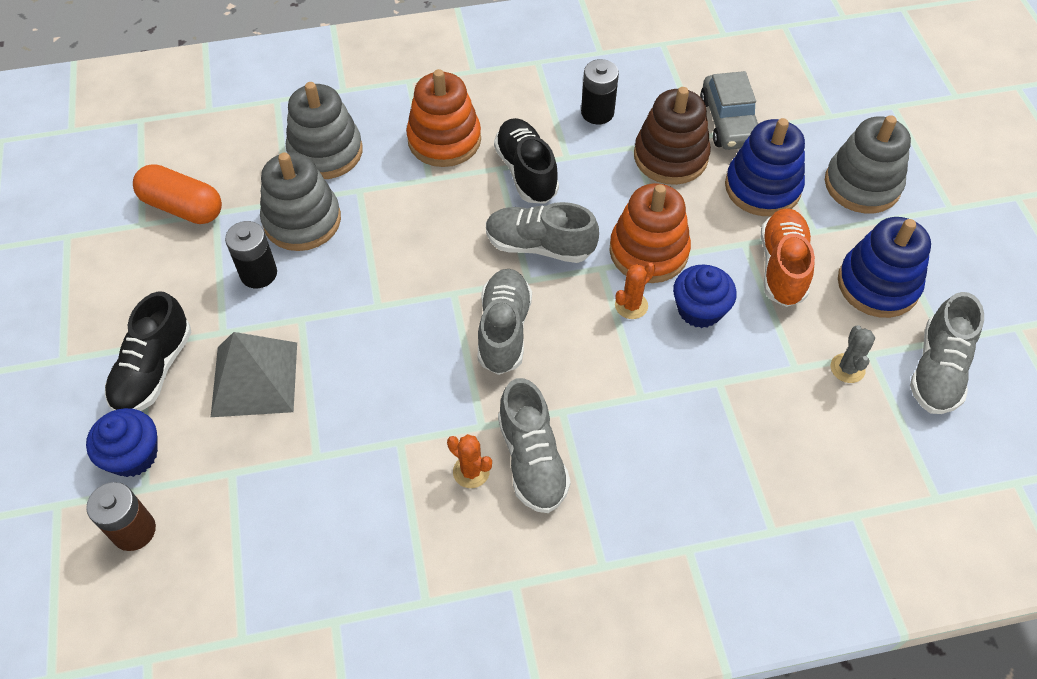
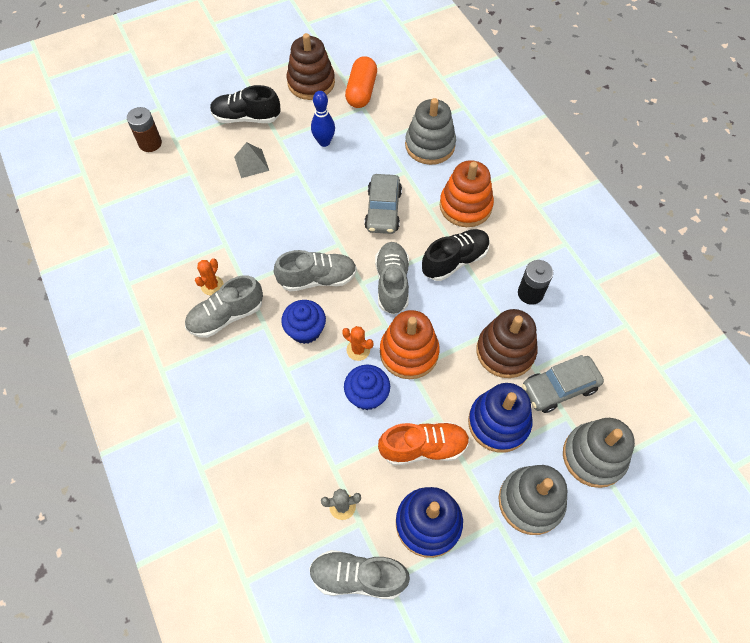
camera: 75 degrees right, 5 degrees up
blue cupcake [86,408,158,477] -> blue cupcake moved to [281,300,326,344]
grey pyramid [211,332,297,417] -> grey pyramid [234,142,269,178], size x0.60
black battery [225,221,277,288] -> blue bowling pin [311,91,335,147]
grey stacking toy [260,152,341,251] -> grey stacking toy moved to [563,418,635,488]
none -> brown stacking toy [287,33,335,100]
none -> grey car [364,174,402,234]

